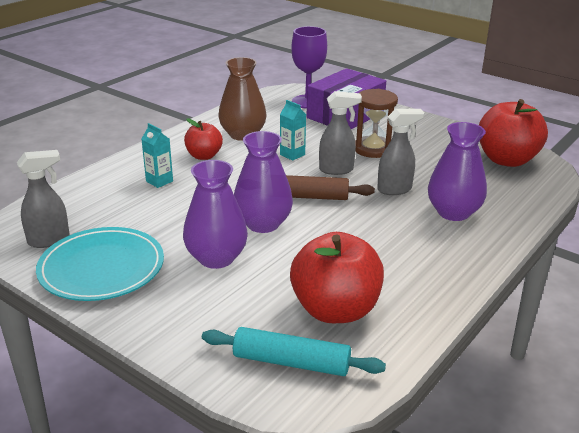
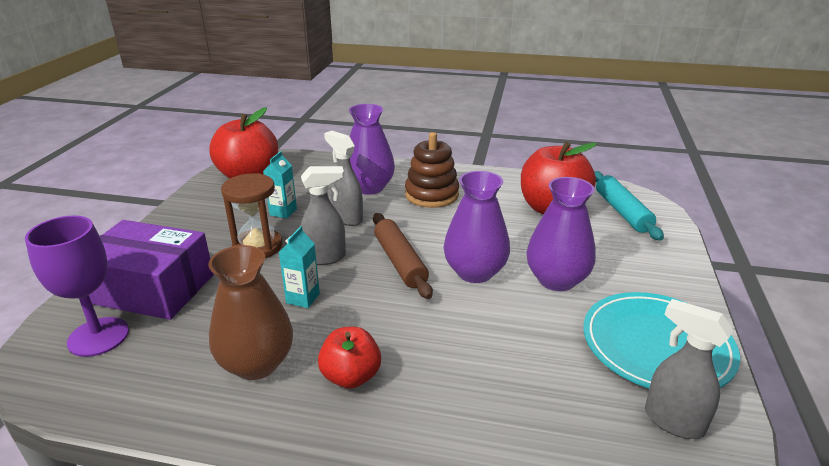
camera: 115 degrees left, 0 degrees up
turquoise carton [141,123,173,188] -> turquoise carton moved to [263,151,297,219]
grey spray bottle [319,91,362,175] -> grey spray bottle turned 105 degrees clockwise [301,166,346,265]
none -> brown stacking toy [405,132,459,208]

